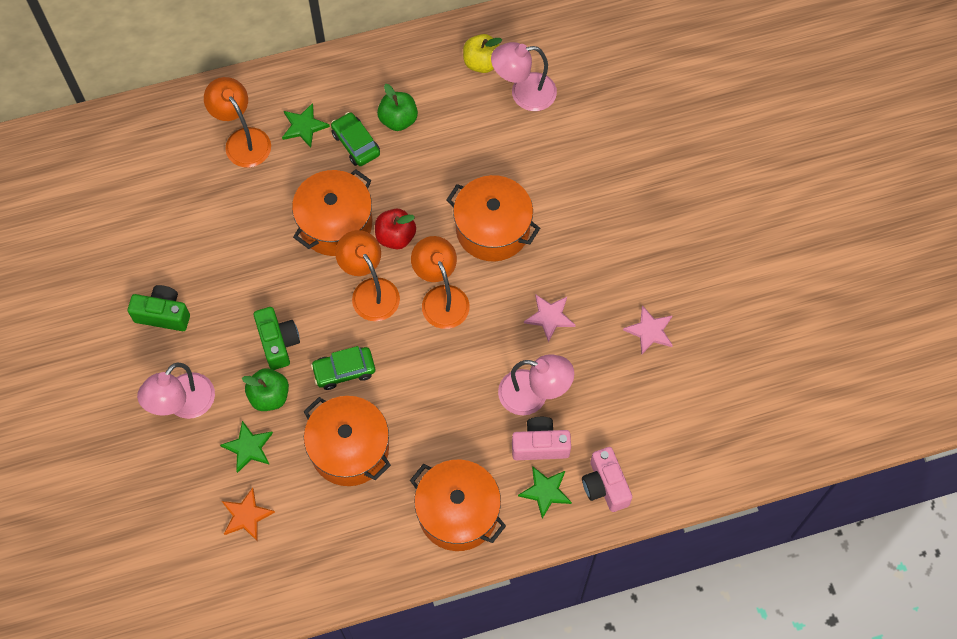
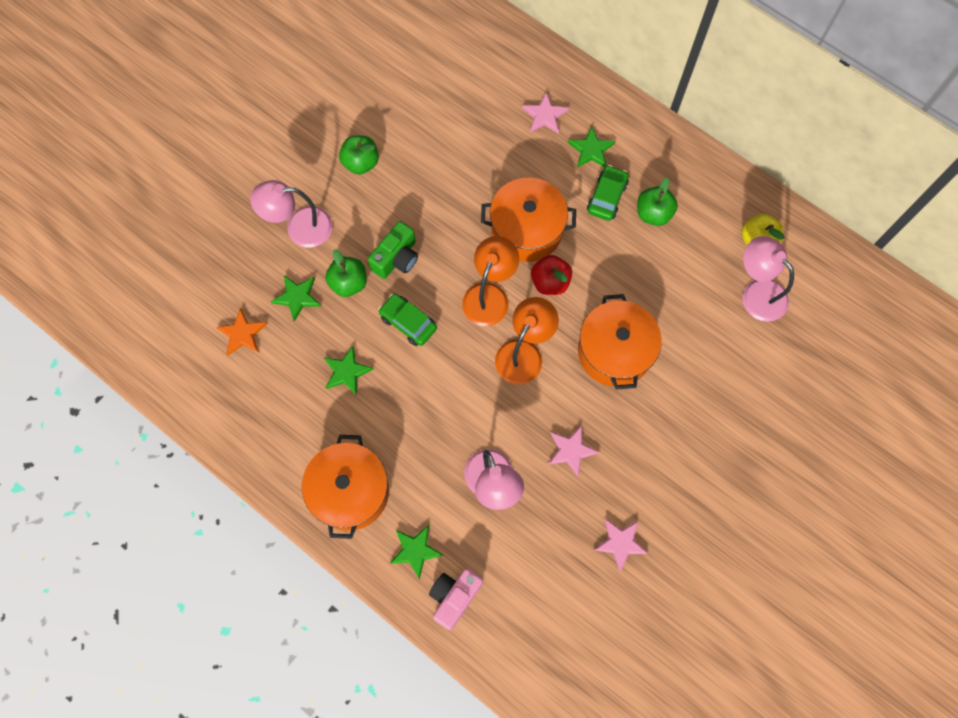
camera: 55 degrees right, 5 degrees up
green camera [128,285,190,331] -> green apple [339,135,379,174]
orange lamp [204,77,271,168] -> pink star [522,92,569,134]
orange pot [303,396,391,486] -> green star [324,346,373,395]
pink camera [512,417,571,460] -> none

